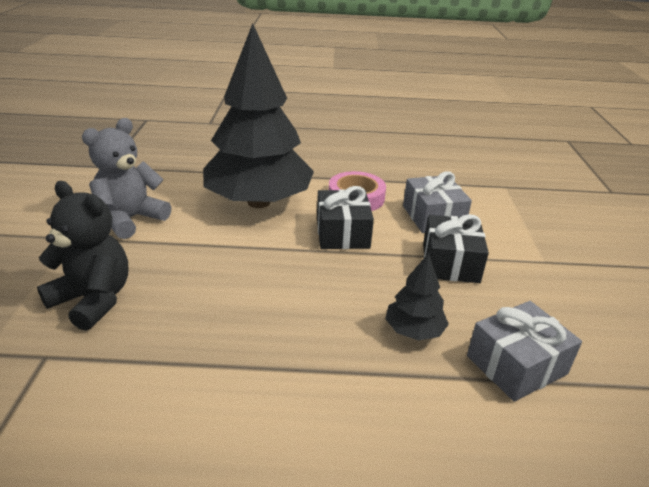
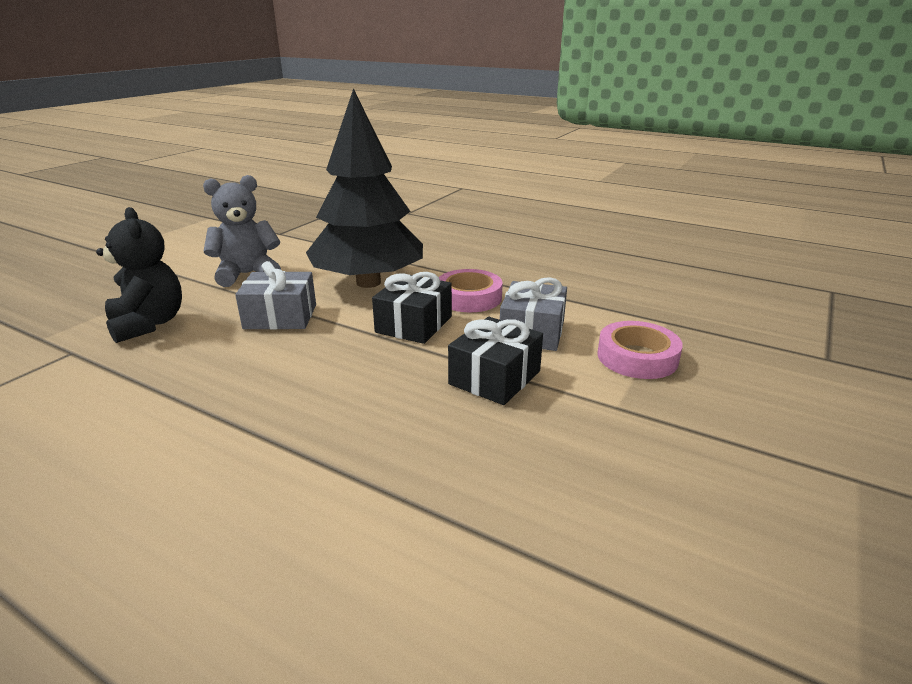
camera: 30 degrees right, 5 degrees down
black tree [385,253,449,341] -> none
grey gift [467,301,582,401] -> grey gift moved to [235,261,316,330]
none -> pink tape [597,321,683,379]

